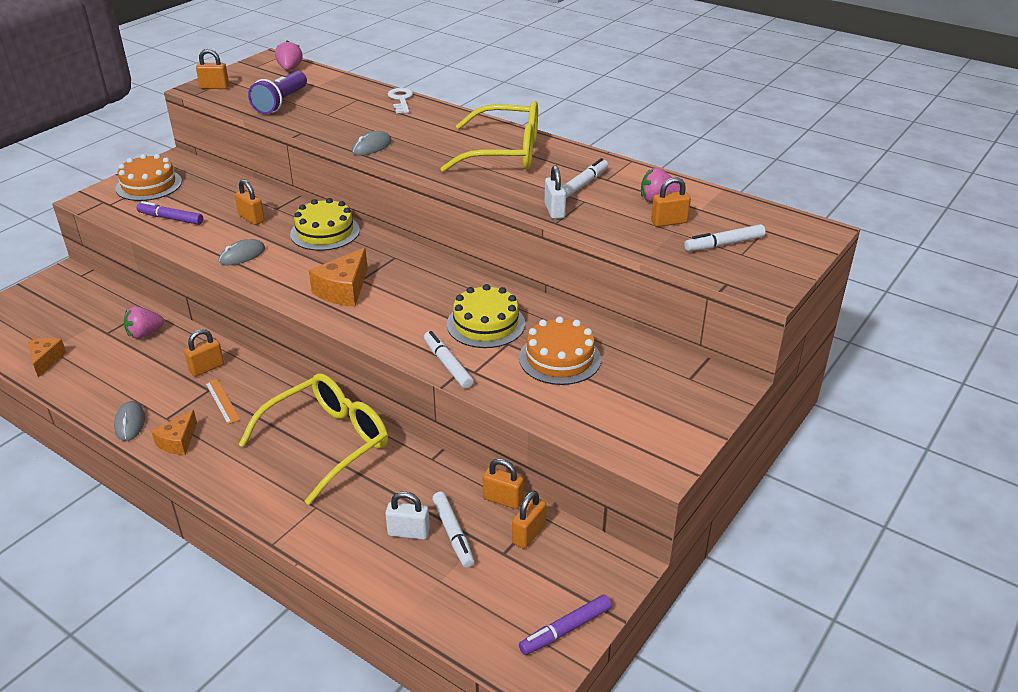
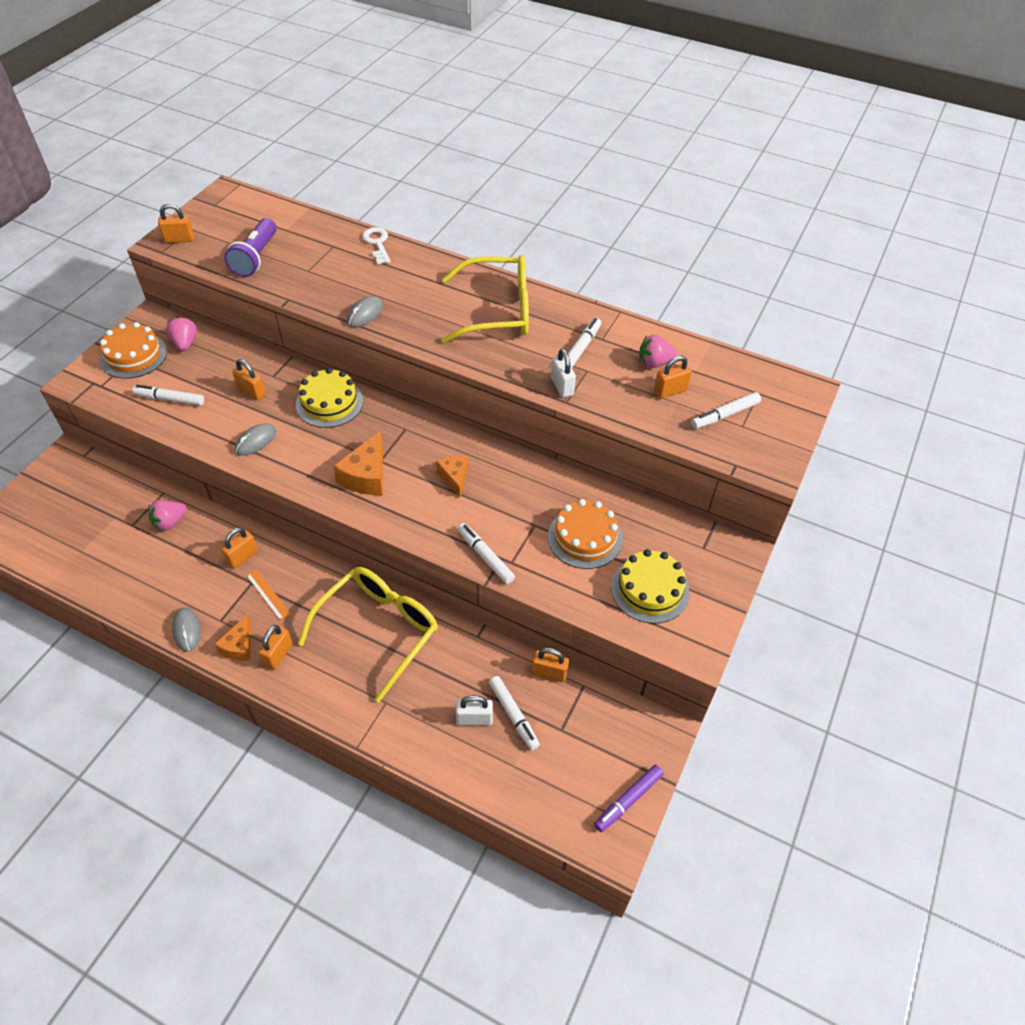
camera: 10 degrees left, 15 degrees up
orange cheese [28,338,66,378] -> orange cheese moved to [436,455,468,498]
purple marker [136,201,203,225] -> white marker [132,385,204,406]
pink strawberry [275,40,303,71] -> pink strawberry moved to [166,317,197,351]
yellow cake [447,284,525,348] -> yellow cake moved to [611,549,690,624]
orange padlock [512,490,546,549] -> orange padlock moved to [258,625,293,670]

